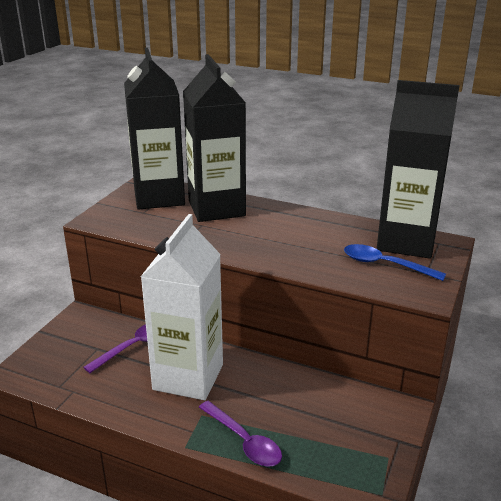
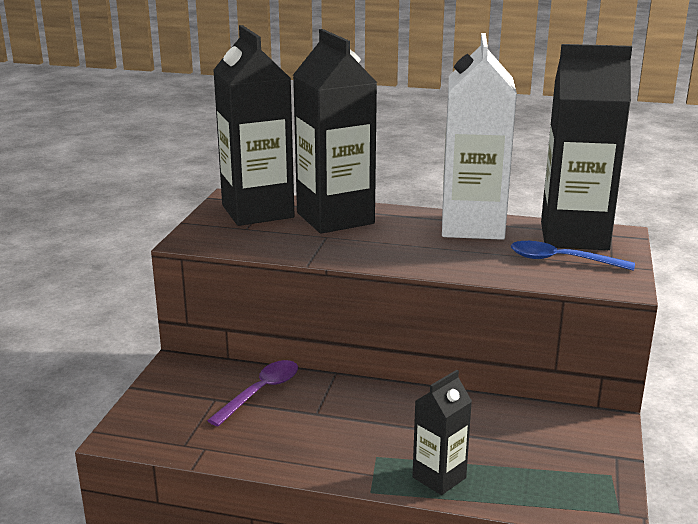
camera: 10 degrees left, 5 degrees down
white carton [141,214,223,400] -> white carton moved to [442,33,517,240]
purple spoon [199,401,282,467] -> black carton [412,370,472,495]

